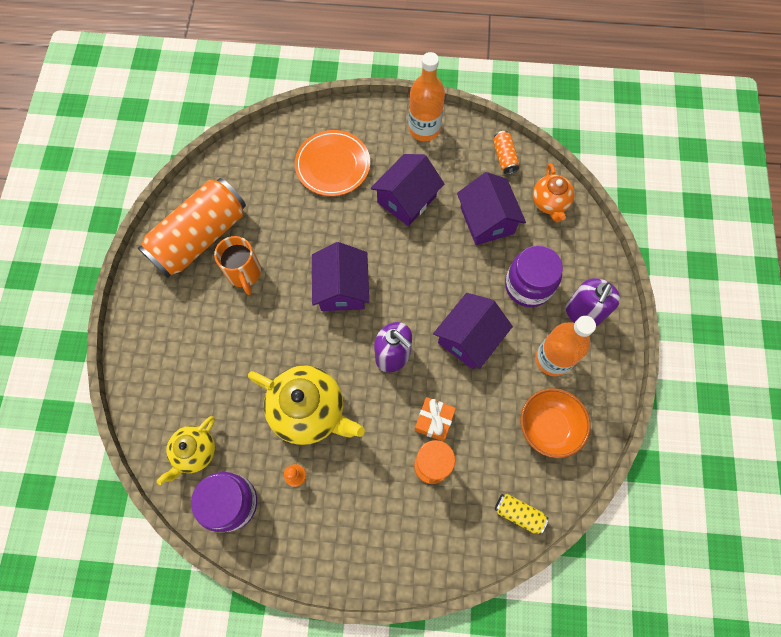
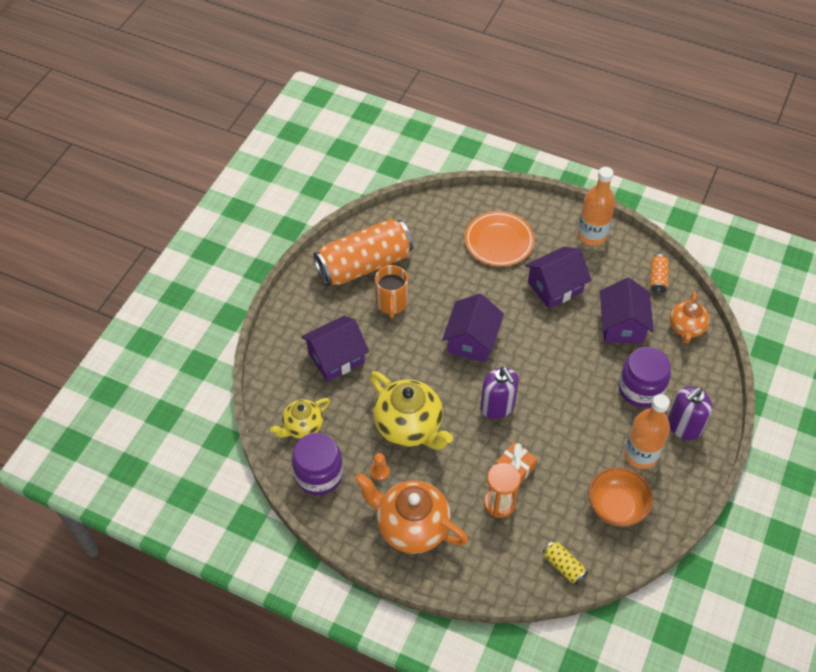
camera: 20 degrees right, 15 degrees down
purple house [433,293,513,369] -> purple house moved to [301,316,369,382]
none -> orange teapot [355,473,469,554]

